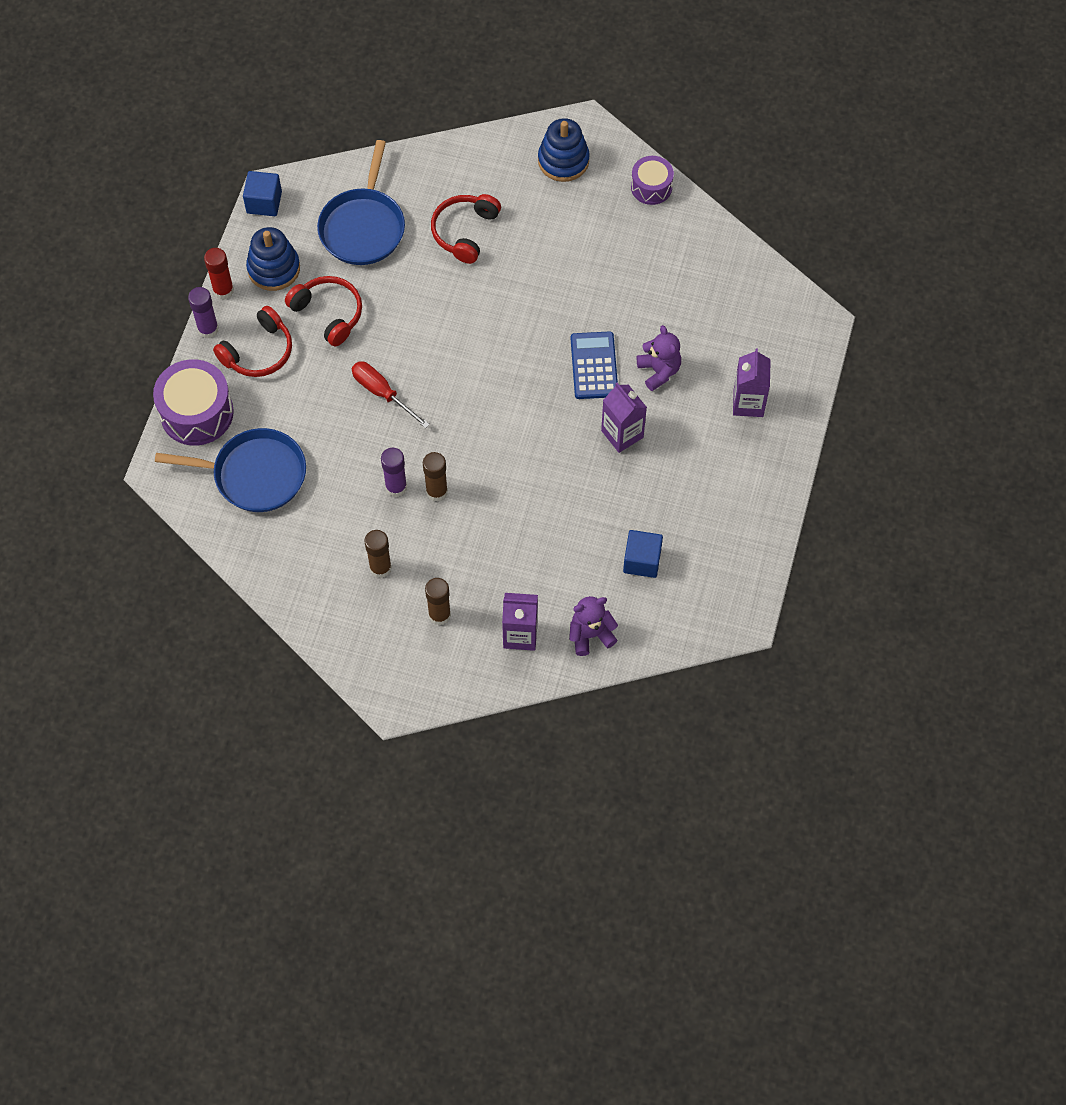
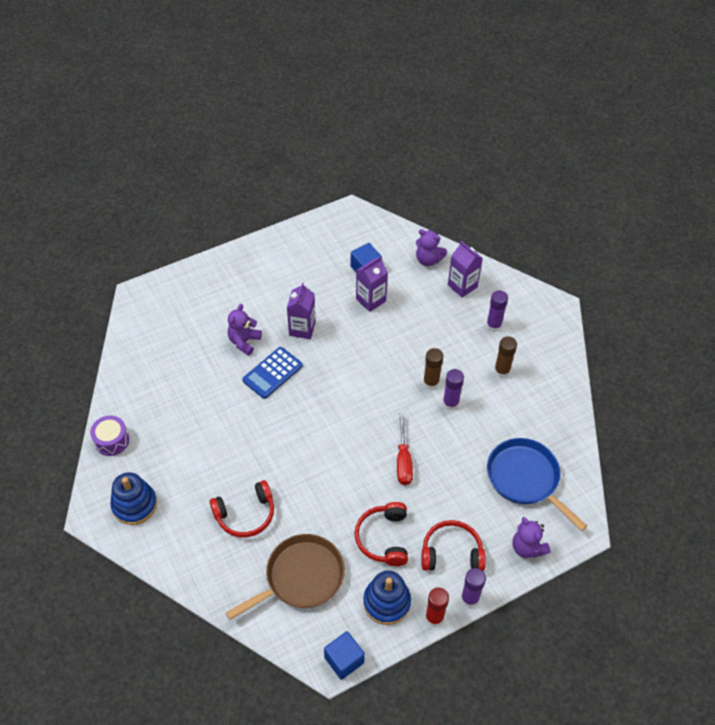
camera: 135 degrees left, 10 degrees down
purple drum [153,359,234,446] -> purple teddy bear [512,517,551,558]
blue pan [317,140,405,265] -> brown pan [226,534,345,620]
brown glue stick [425,578,451,625] -> purple glue stick [486,290,508,332]
purple carton [733,348,771,417] -> purple carton moved to [356,256,388,312]

